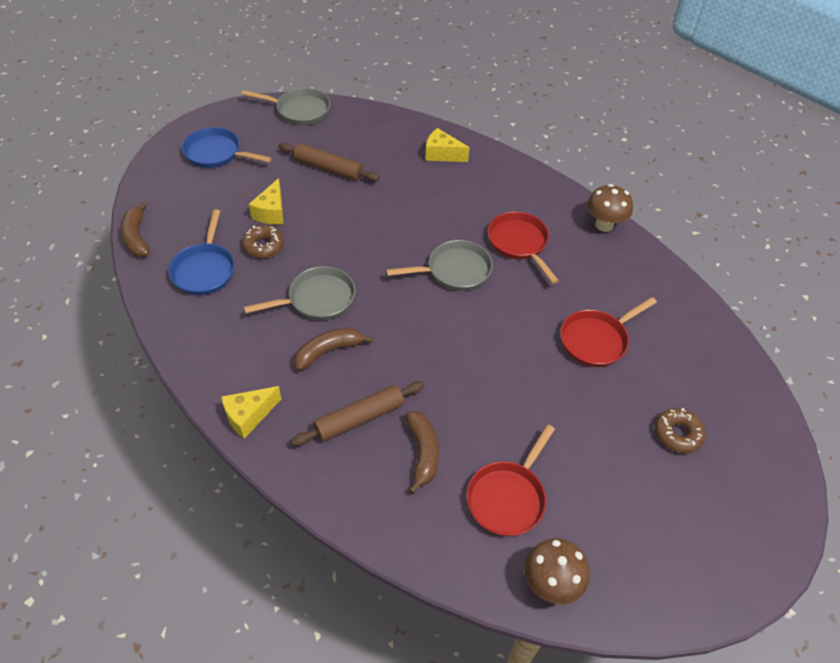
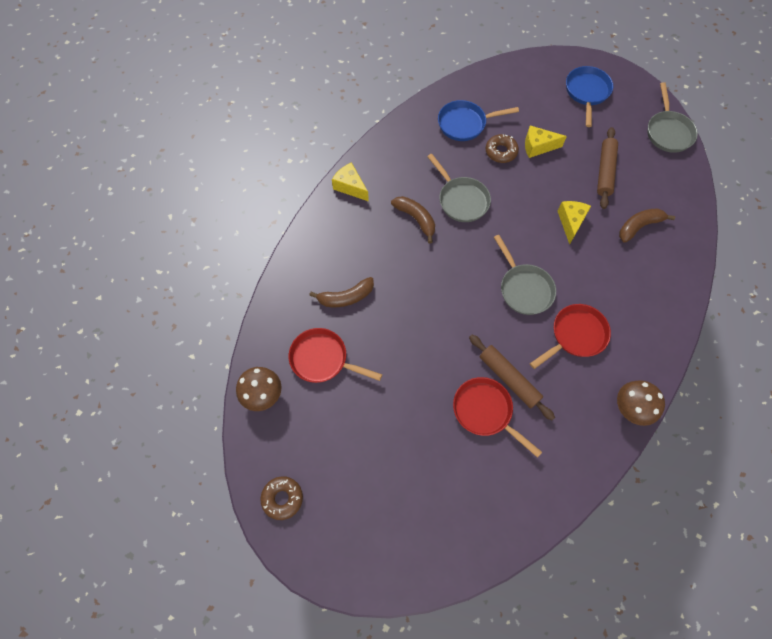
camera: 80 degrees right, 15 degrees up
brown banana [121,201,150,257] -> brown banana moved to [619,208,675,243]
brown rolling pin [291,381,424,446] -> brown rolling pin moved to [469,335,555,420]
yellow cheese [425,128,469,162] -> yellow cheese moved to [558,201,591,245]
brown donut [655,408,706,453] -> brown donut moved to [260,476,303,520]

